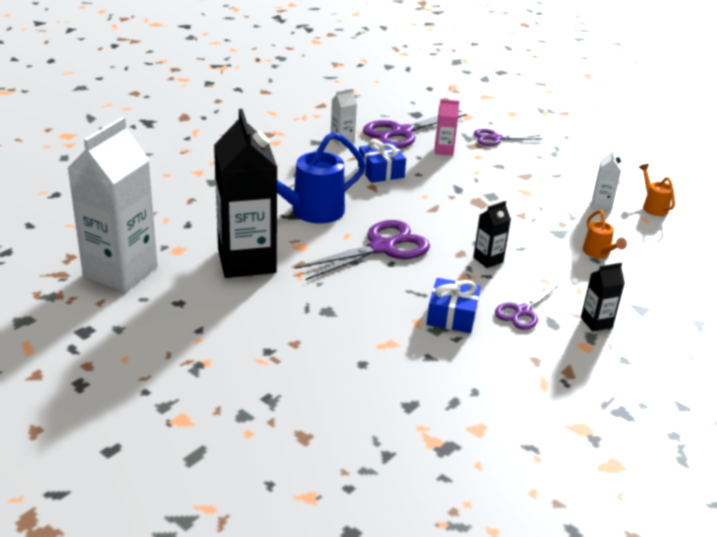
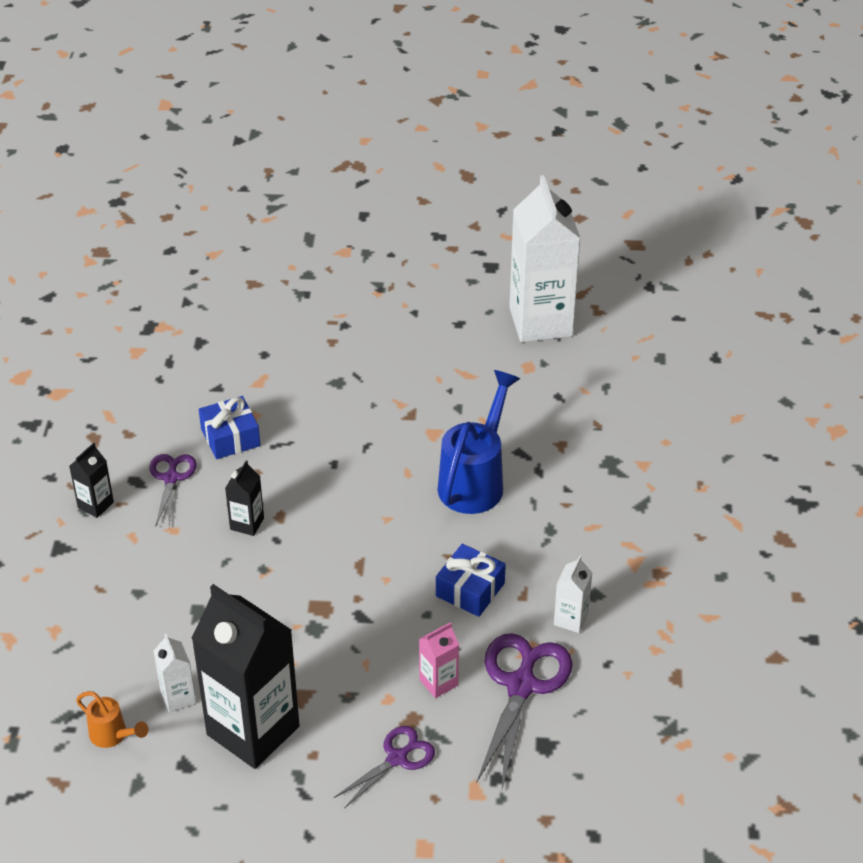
camera: 145 degrees right, 10 degrees up
black carton [214,109,277,278] -> black carton moved to [191,584,300,769]
purple scissors [295,220,430,280] -> none
orange watering can [583,210,627,258] -> none

